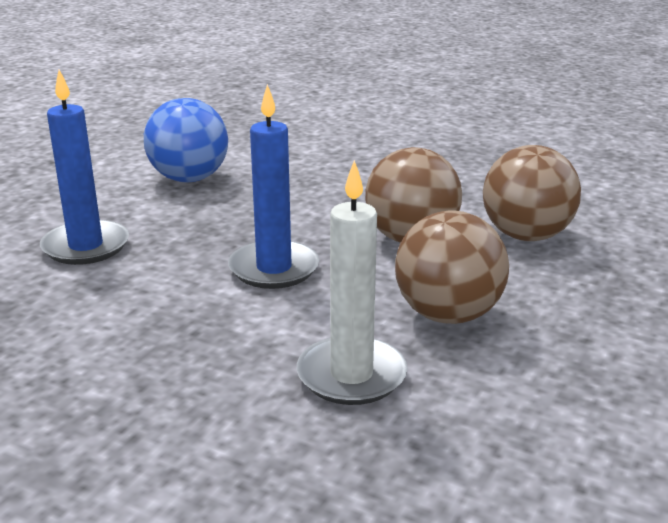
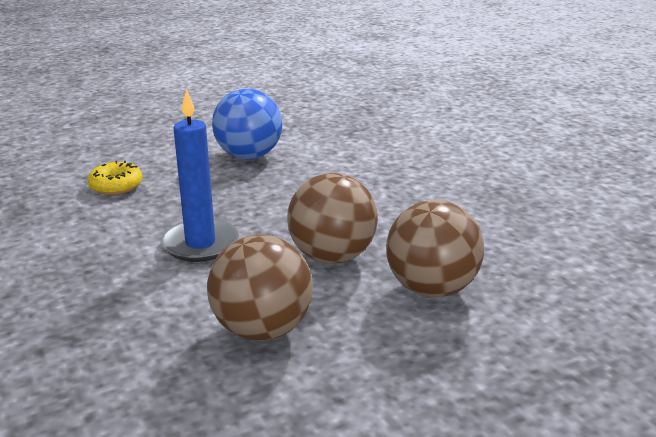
camera: 35 degrees right, 0 degrees up
blue candle [40,70,129,265] -> yellow donut [88,161,143,195]
white candle [297,160,408,405] -> none

